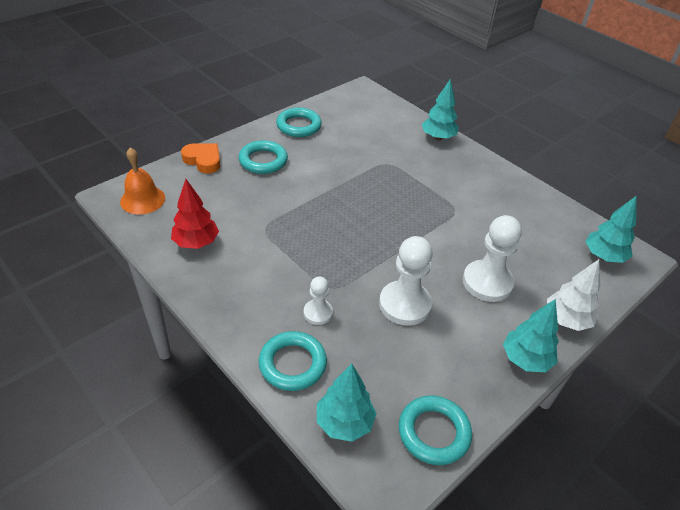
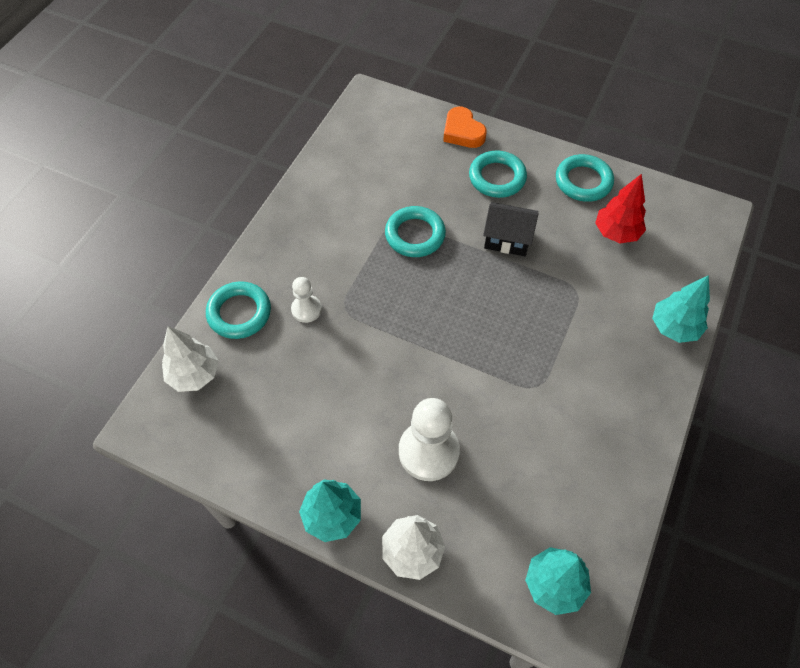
camera: 70 degrees right, 15 degrees up
orange bell [120,147,165,214] -> none
red tree [171,179,219,249] -> red tree moved to [595,174,646,243]
orange heart [181,143,221,174] -> orange heart turned 135 degrees clockwise [443,107,487,148]
turquoise tree [317,364,377,442] -> white tree [162,326,219,392]
white pawn [379,236,433,326] -> none
turquoise ring [399,395,472,465] -> turquoise ring moved to [385,206,446,257]
none -> black house [483,202,539,256]

